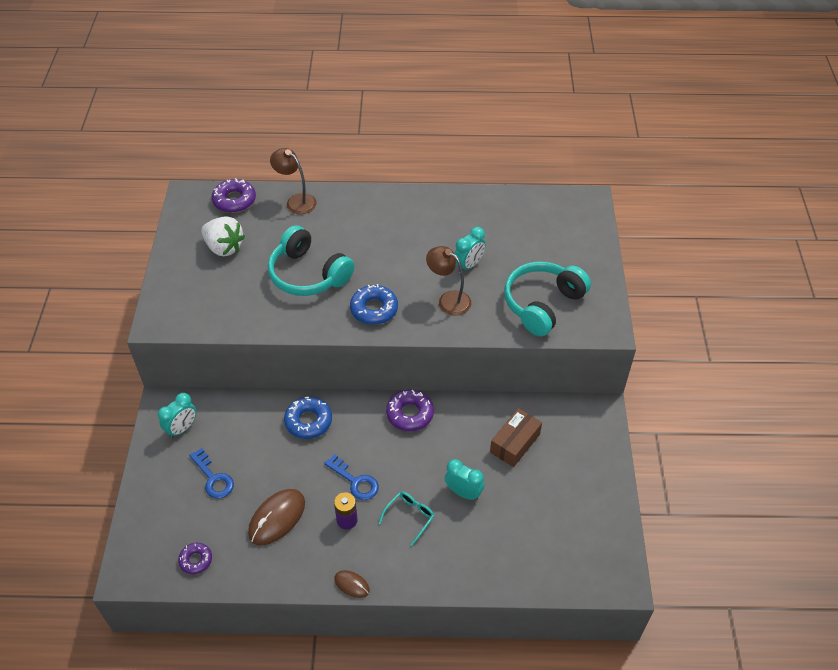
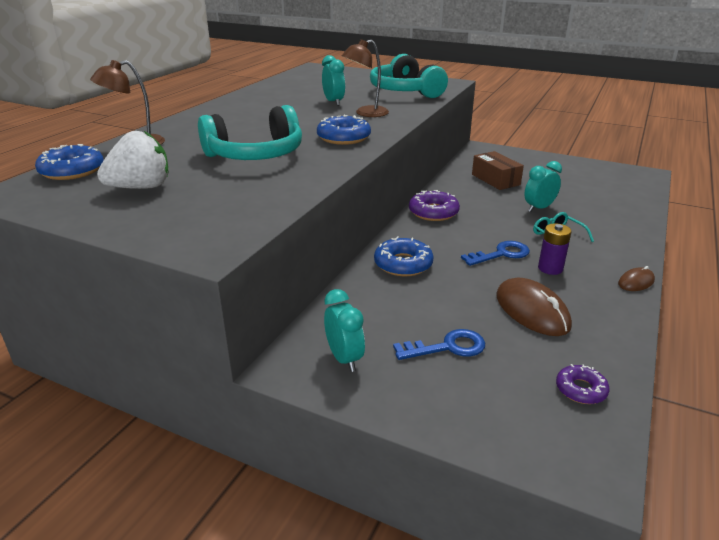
camera: 65 degrees left, 20 degrees down
purple donut [212,178,256,213] -> blue donut [35,144,104,180]

